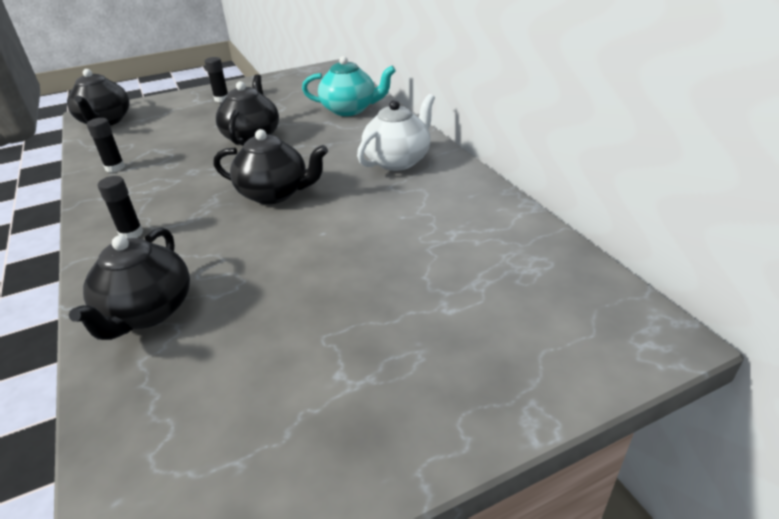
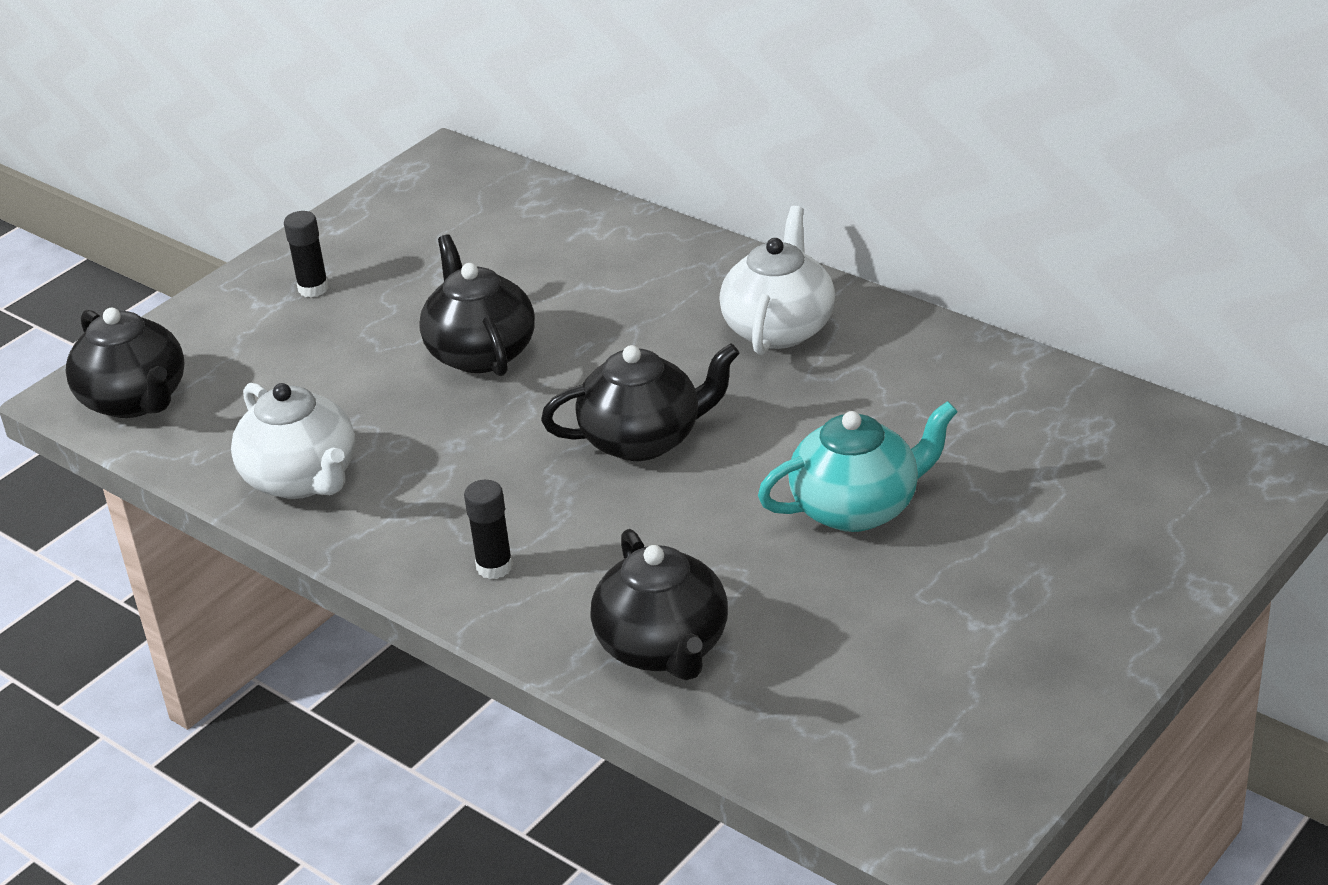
camera: 25 degrees left, 0 degrees up
black glue stick [87,118,125,173] -> white teapot [231,383,355,499]
turquoise teapot [302,56,396,116] -> turquoise teapot moved to [758,401,958,532]

